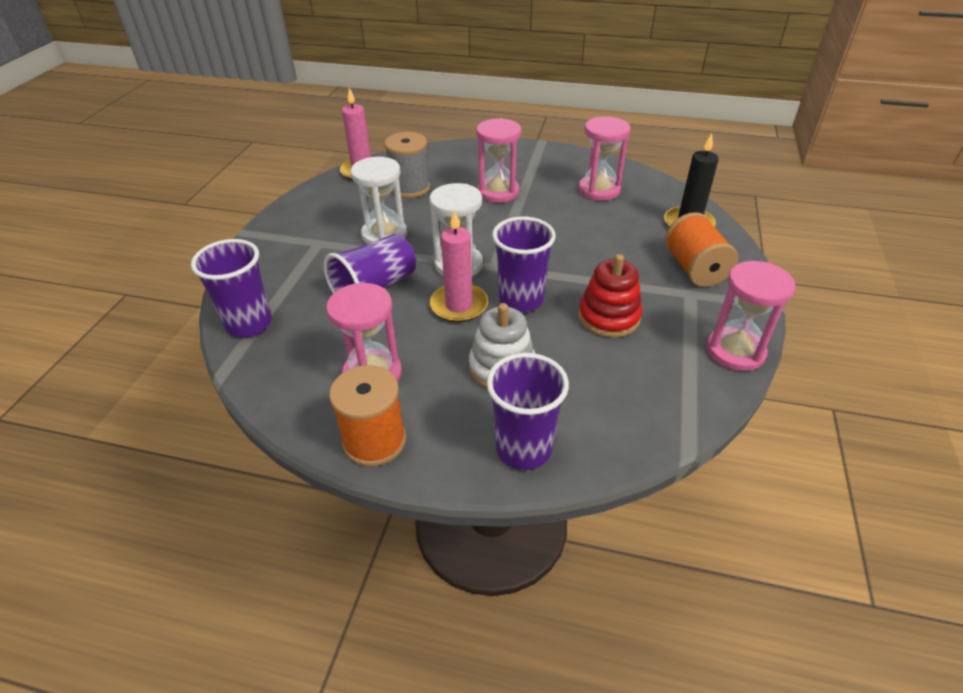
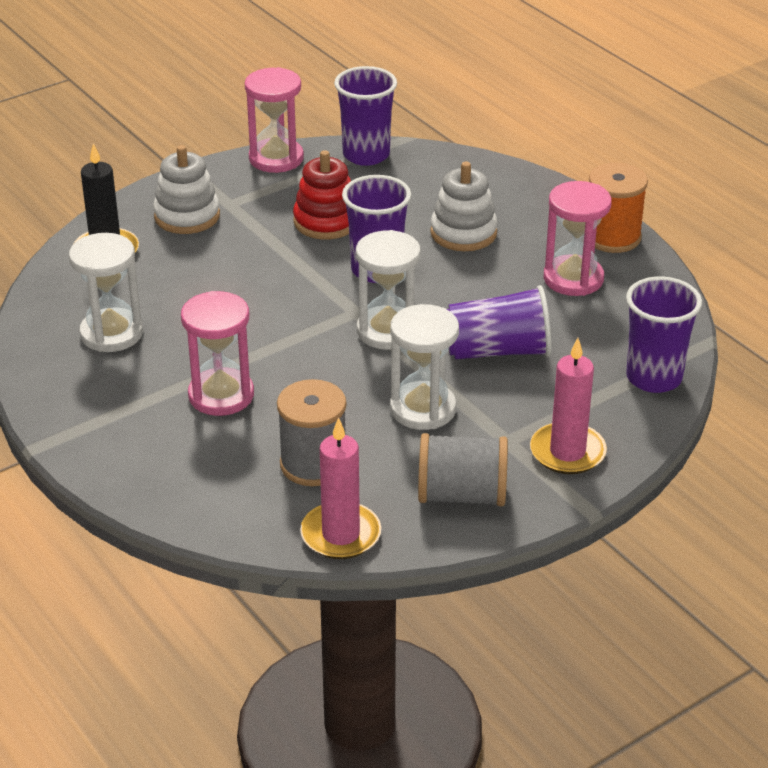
camera: 140 degrees left, 5 degrees down
pink candle [430,209,488,322] -> pink candle moved to [530,338,607,474]
purple cup [486,353,569,470] -> purple cup moved to [334,66,397,166]
pink hourglass [578,116,630,201] -> white hourglass [69,233,143,352]
orange spool [665,212,738,287] -> white stacking toy [153,145,220,234]
none -> grey spool [418,433,508,506]

